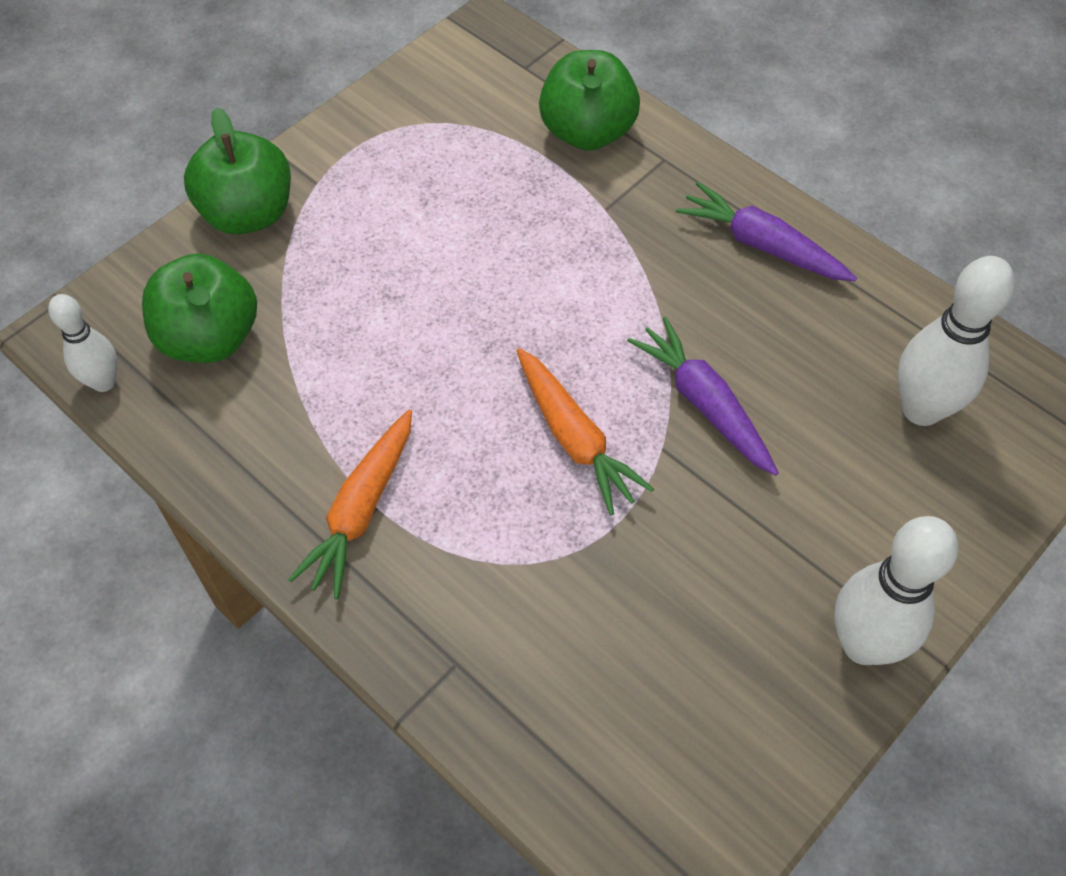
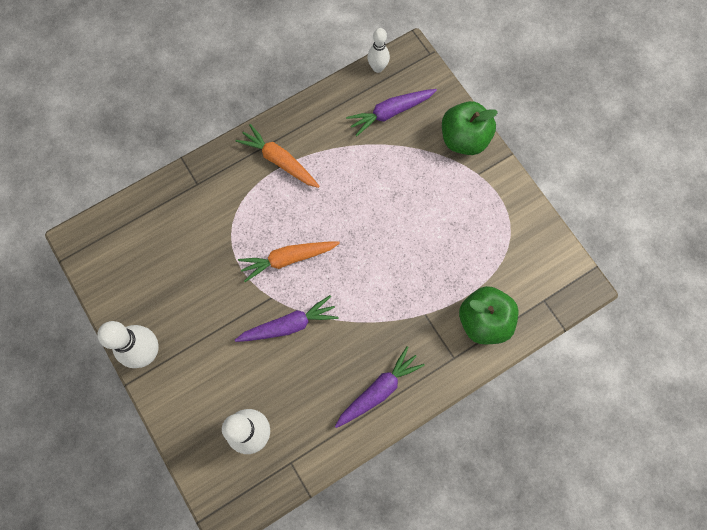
camera: 105 degrees right, 15 degrees up
green apple [142,254,257,363] -> purple carrot [346,89,437,137]

